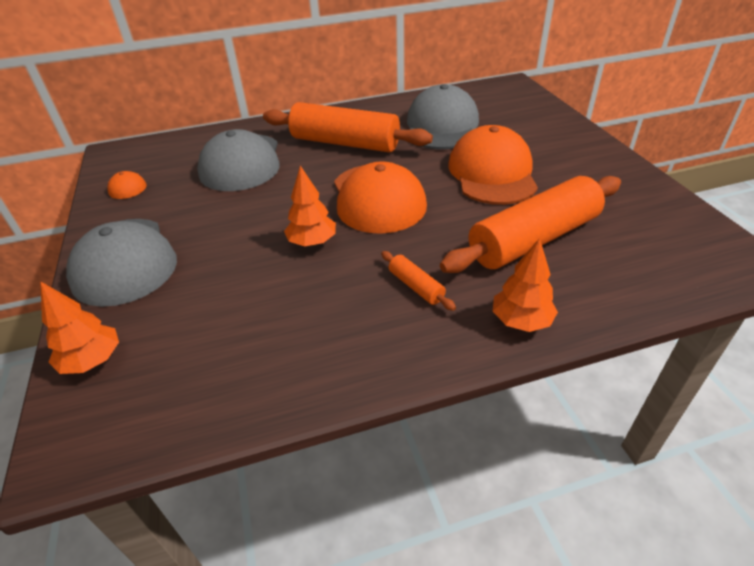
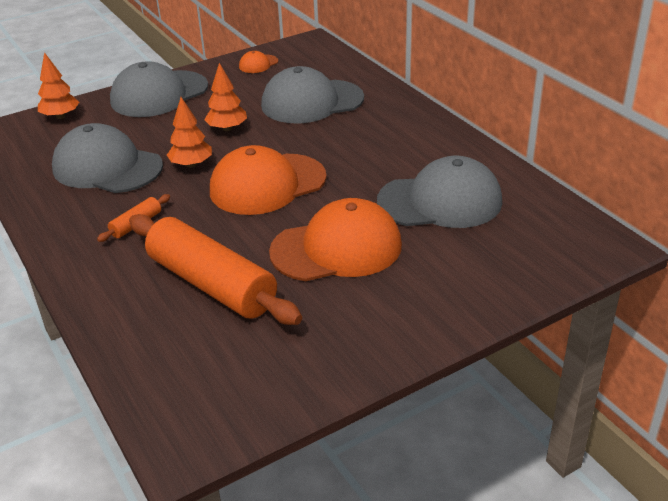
camera: 75 degrees right, 5 degrees down
orange rolling pin [263,102,433,152] -> none
orange tree [493,238,558,332] -> orange tree moved to [204,63,247,131]
none -> grey cap [52,123,163,193]

